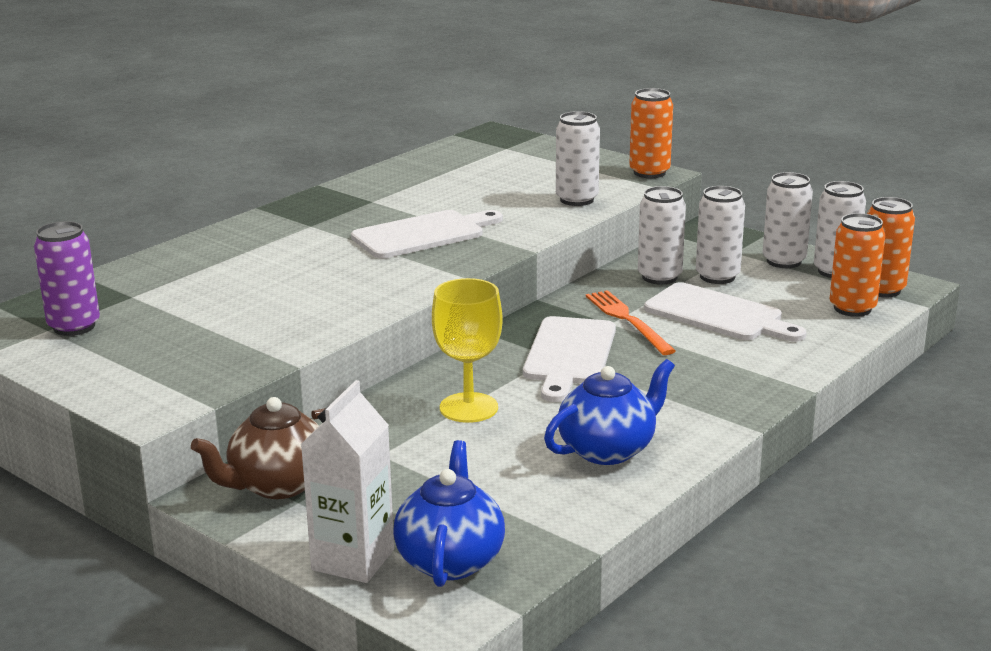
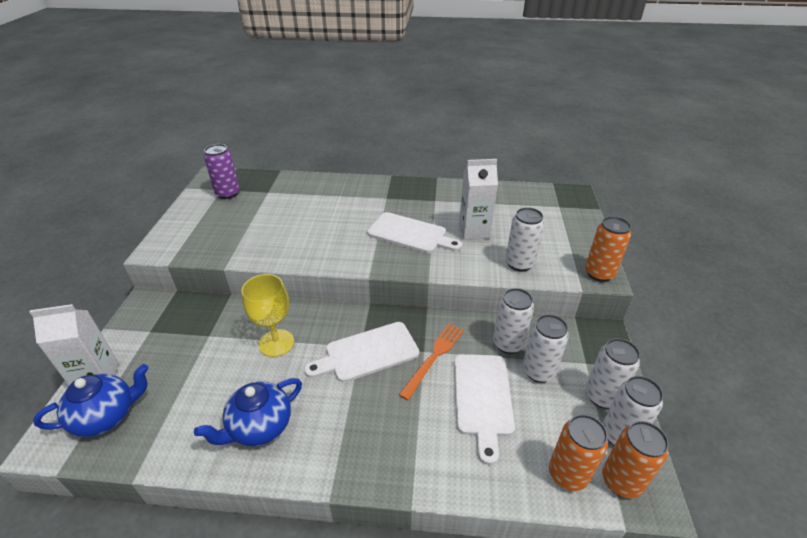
camera: 55 degrees right, 15 degrees up
brown teapot [191,397,326,499] -> none
blue teapot [544,359,675,465] -> blue teapot turned 120 degrees clockwise [194,378,302,446]
none -> white carton [459,159,498,240]

